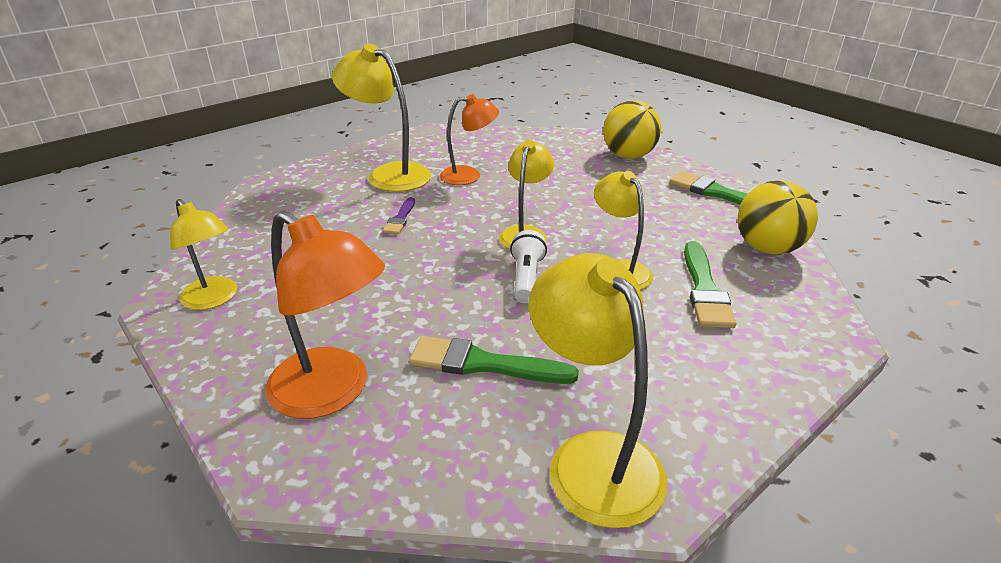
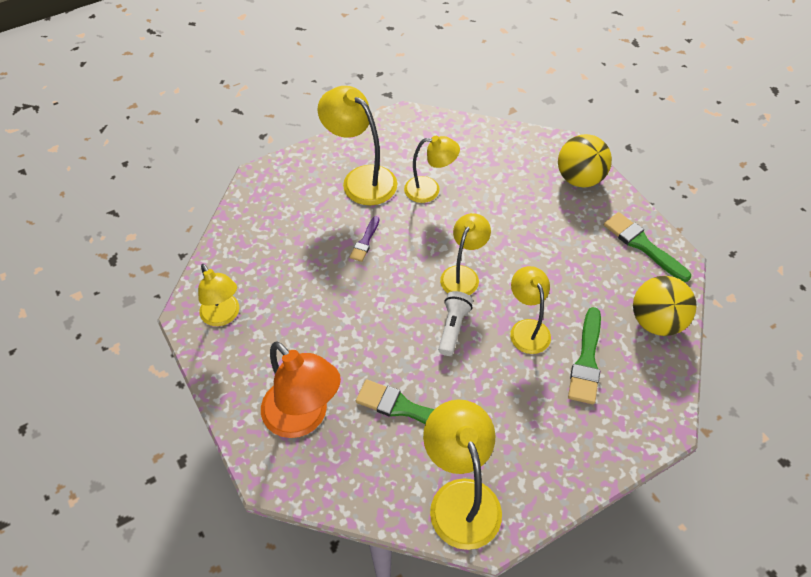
camera: 10 degrees right, 20 degrees up
orange lamp [440,94,499,185] -> yellow lamp [404,136,460,203]

